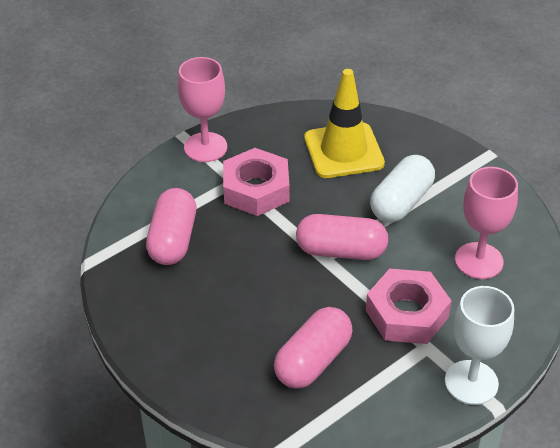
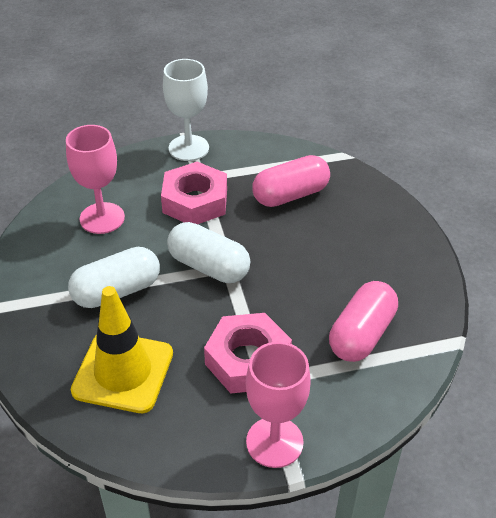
camera: 155 degrees left, 0 degrees up
pink capsule [296,214,388,260] -> white capsule [167,222,250,283]

